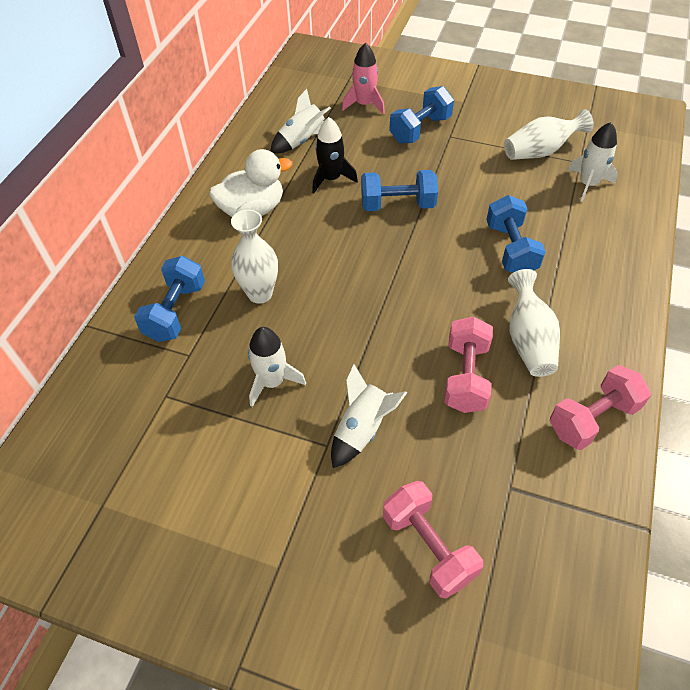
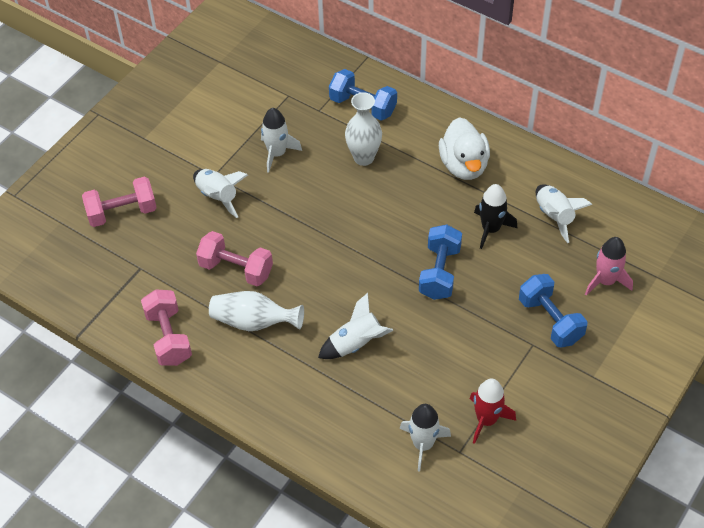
camera: 105 degrees right, 0 degrees up
blue dumbbell [486,195,546,273] -> white rocket [318,293,394,359]
white vase [504,109,594,160] -> red rocket [470,379,516,444]

